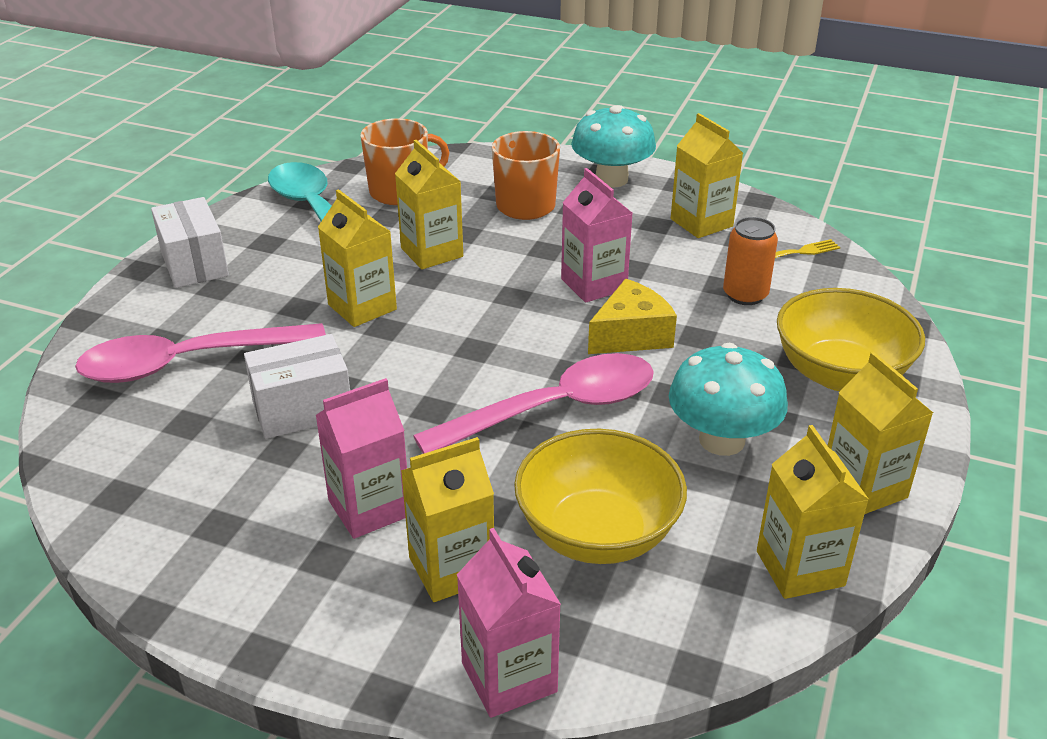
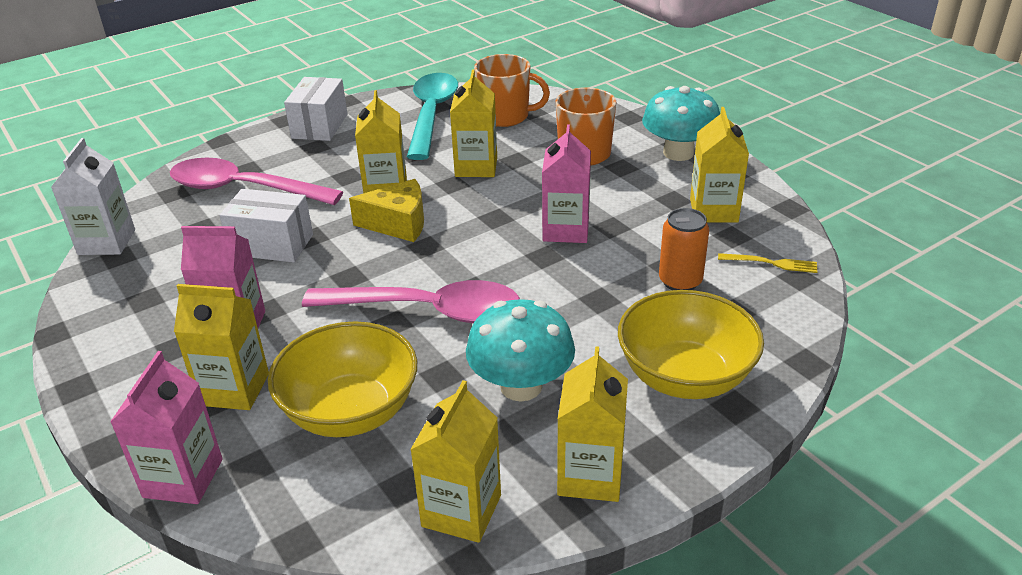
camera: 35 degrees right, 0 degrees up
yellow cheese [588,279,677,354] -> yellow cheese moved to [349,179,424,242]
none -> white carton [51,138,135,255]

